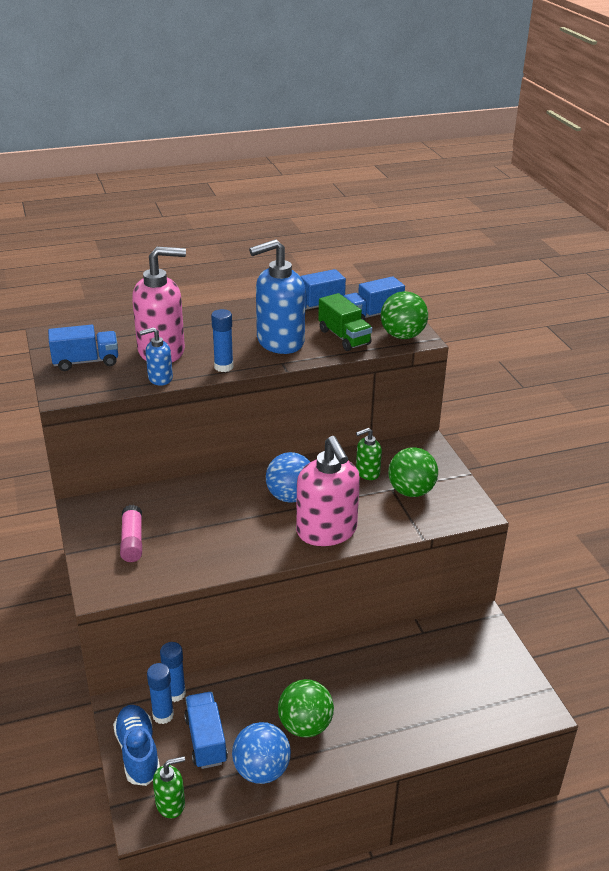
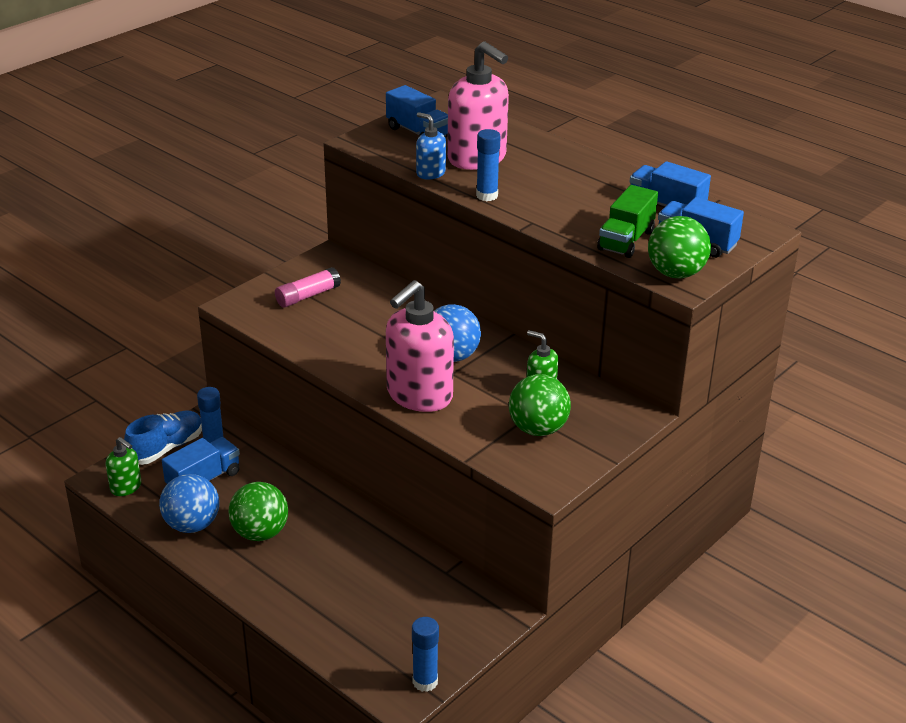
camera: 60 degrees right, 0 degrees up
blue glue stick [160,642,186,702] -> blue glue stick moved to [412,617,439,692]
blue soap dispenser [249,239,305,354] -> none

